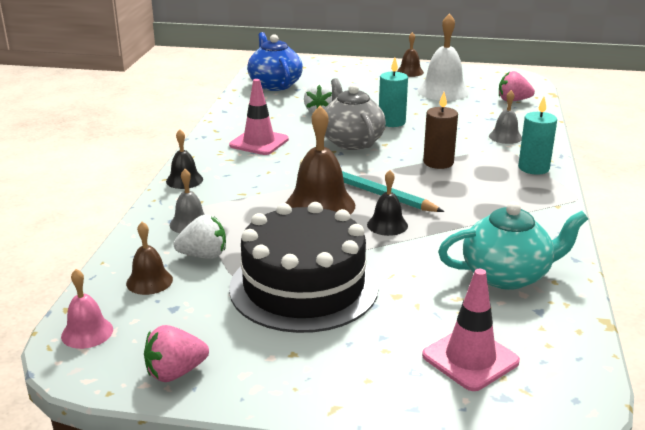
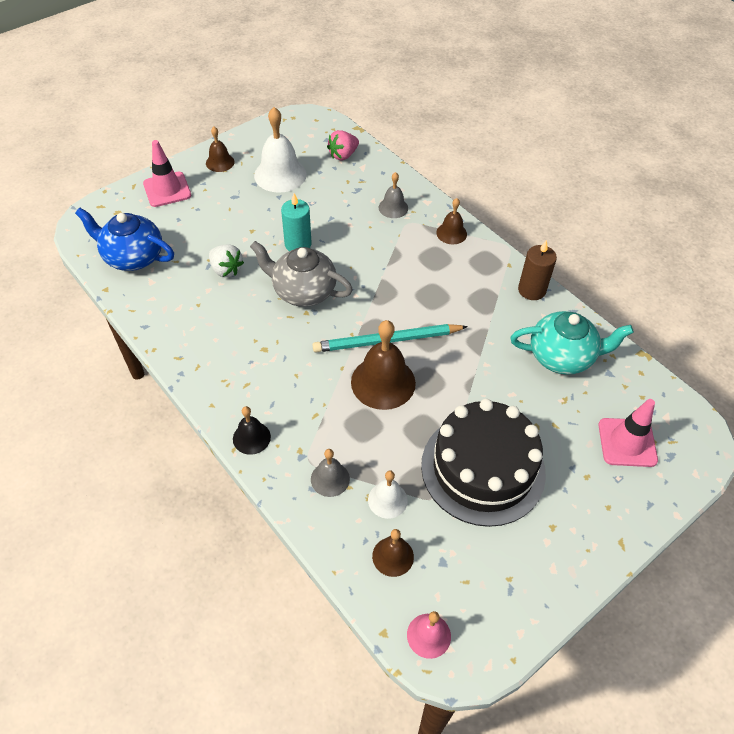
camera: 50 degrees left, 25 degrees up
pink strawberry [144,325,209,382] -> none
white strawberry [173,215,226,259] -> white bell [368,471,408,519]
pink traffic cone [229,79,289,155] -> pink traffic cone moved to [143,140,191,207]
black bell [367,170,408,236] -> none
brown candle [423,92,458,169] -> brown candle moved to [518,240,557,300]
turquoise teapot [438,202,588,290] -> turquoise teapot turned 60 degrees clockwise [510,311,634,375]
turquoise candle [518,97,557,175] -> brown bell [436,198,467,244]

